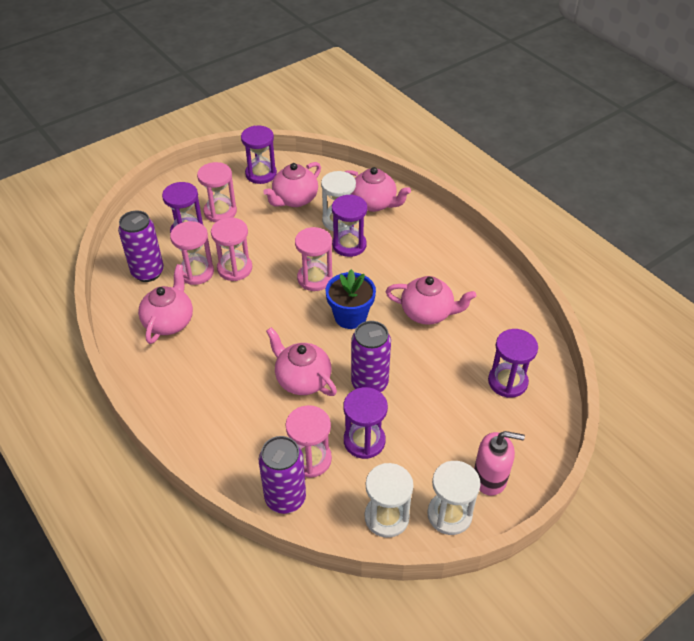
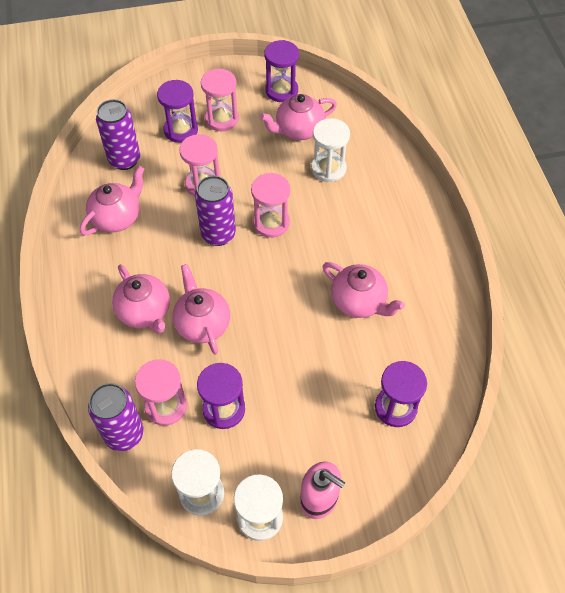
camera: 25 degrees right, 10 degrees up
pink hourglass [170,221,214,285] -> none
blue flower pot [326,269,376,329] -> none
purple hourglass [332,194,367,257] -> none
pink teapot [344,167,411,212] -> pink teapot moved to [112,264,170,334]
purple can [351,321,391,392] -> purple can moved to [195,176,236,246]

